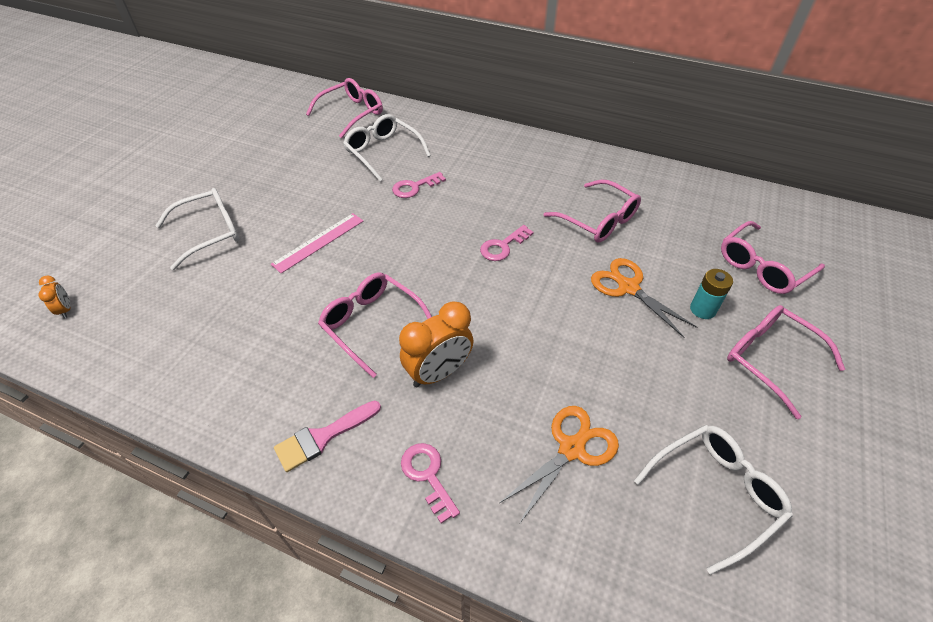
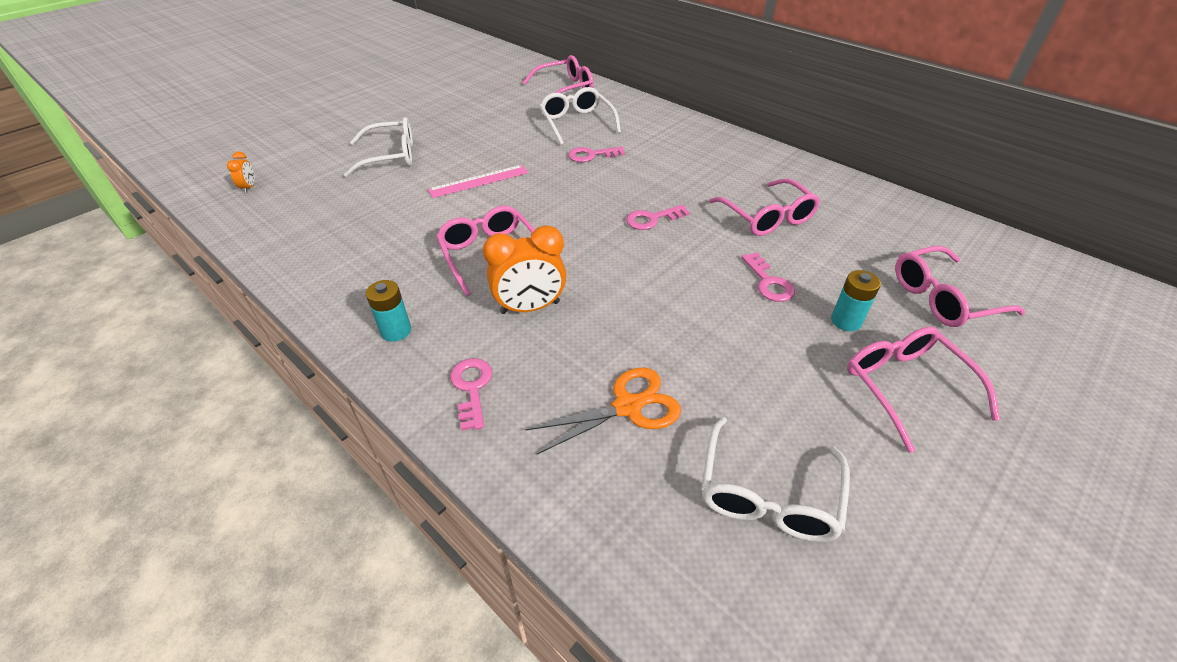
camera: 20 degrees right, 5 degrees down
pink brush [274,401,381,472] -> turquoise battery [366,280,411,342]
orange scissors [591,258,697,338] -> pink key [741,252,795,302]
white glasses [634,425,793,575] -> white glasses turned 120 degrees clockwise [701,417,850,542]

